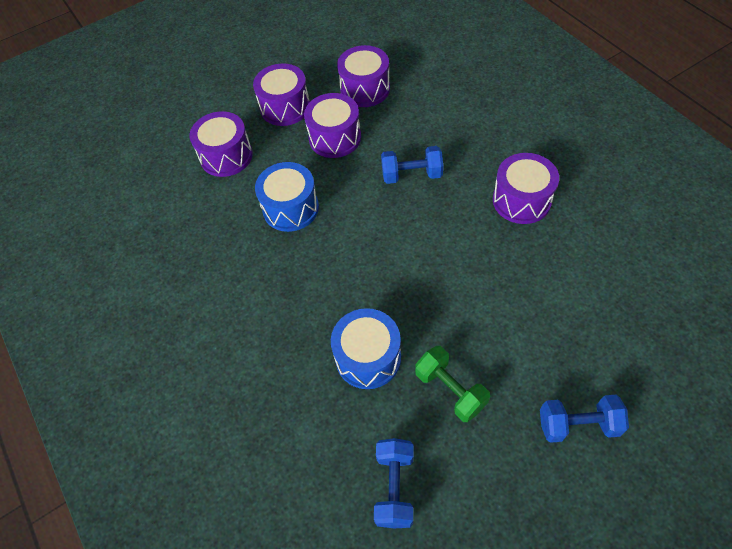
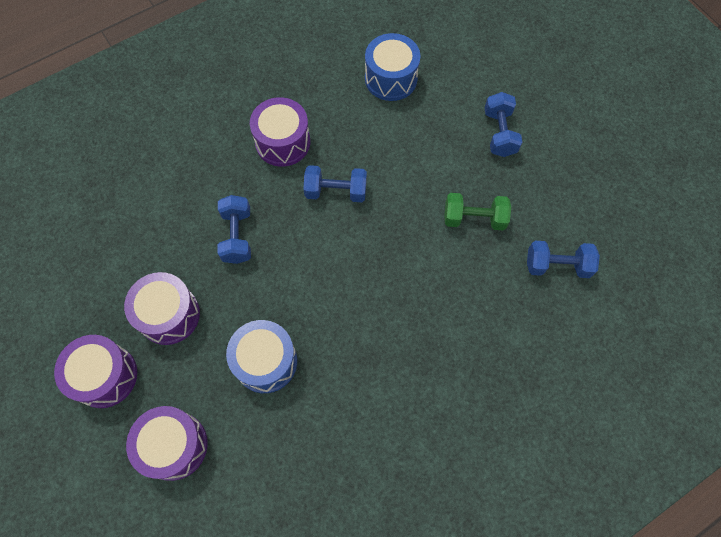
camera: 95 degrees left, 10 degrees up
blue drum [331,308,401,389] -> blue drum moved to [365,33,420,101]
purple drum [337,45,390,107] -> none
green dumbbell [415,346,490,422] -> green dumbbell turned 45 degrees clockwise [444,193,511,231]
none -> blue dumbbell [303,165,367,202]

